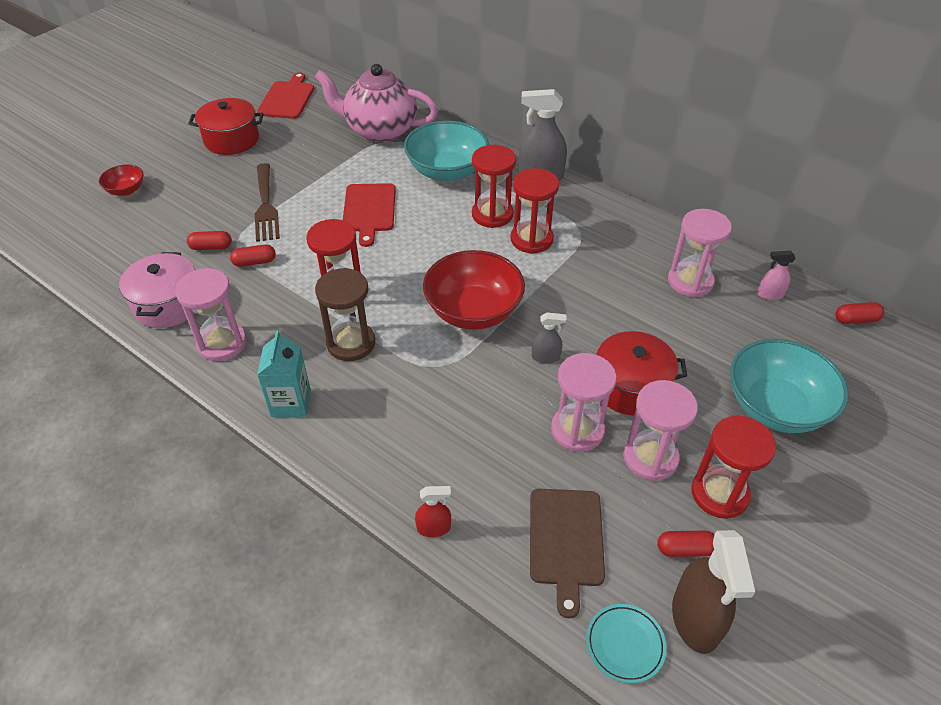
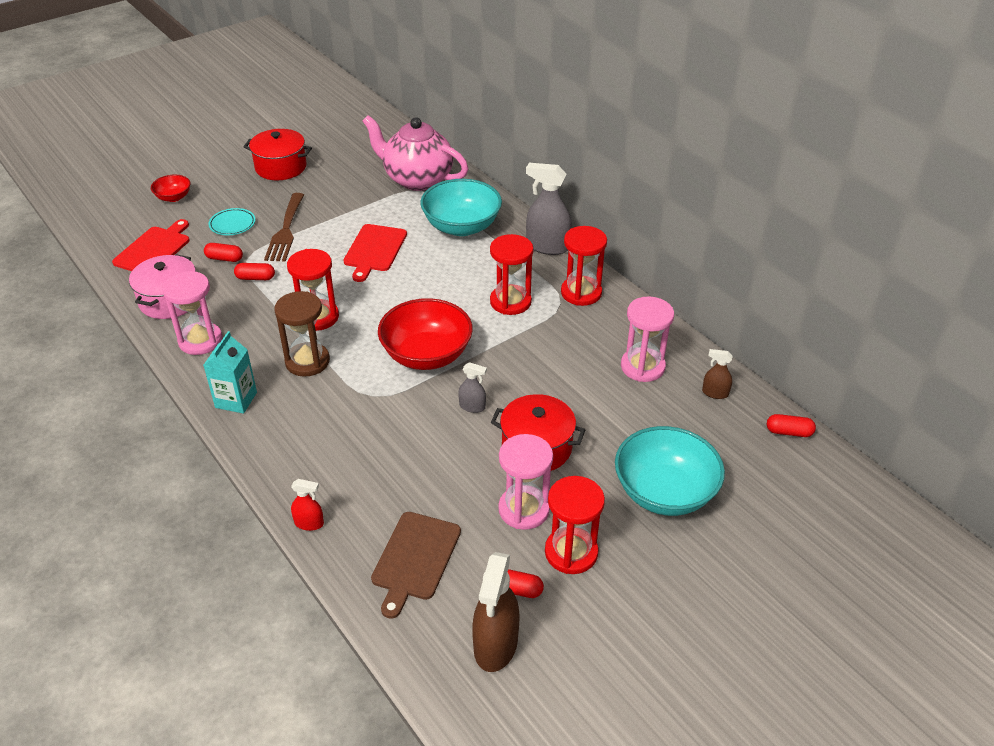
camera: 15 degrees right, 5 degrees down
red cutting board [257,72,314,119] -> red cutting board moved to [112,219,190,271]
red hourglass [472,145,516,228] -> red hourglass moved to [561,226,607,306]
pink hourglass [551,353,617,452] -> none
turquoise plate [586,604,667,683] -> turquoise plate moved to [208,208,255,235]
pink spray bottle [757,251,796,300] -> brown spray bottle [702,349,733,399]

